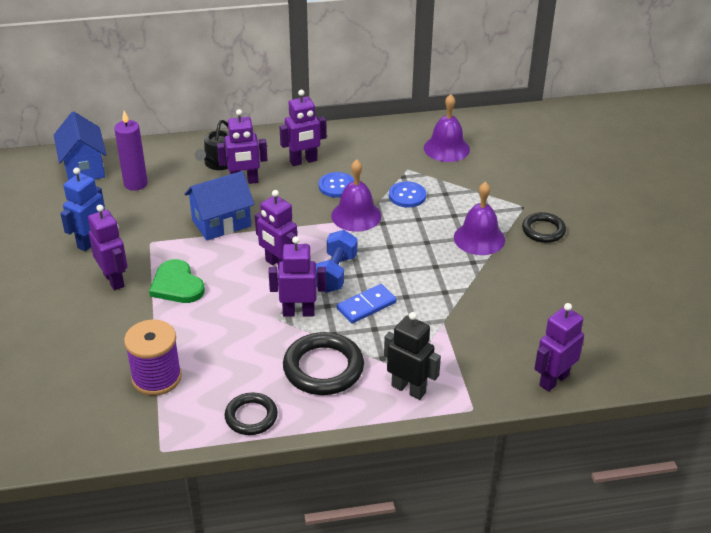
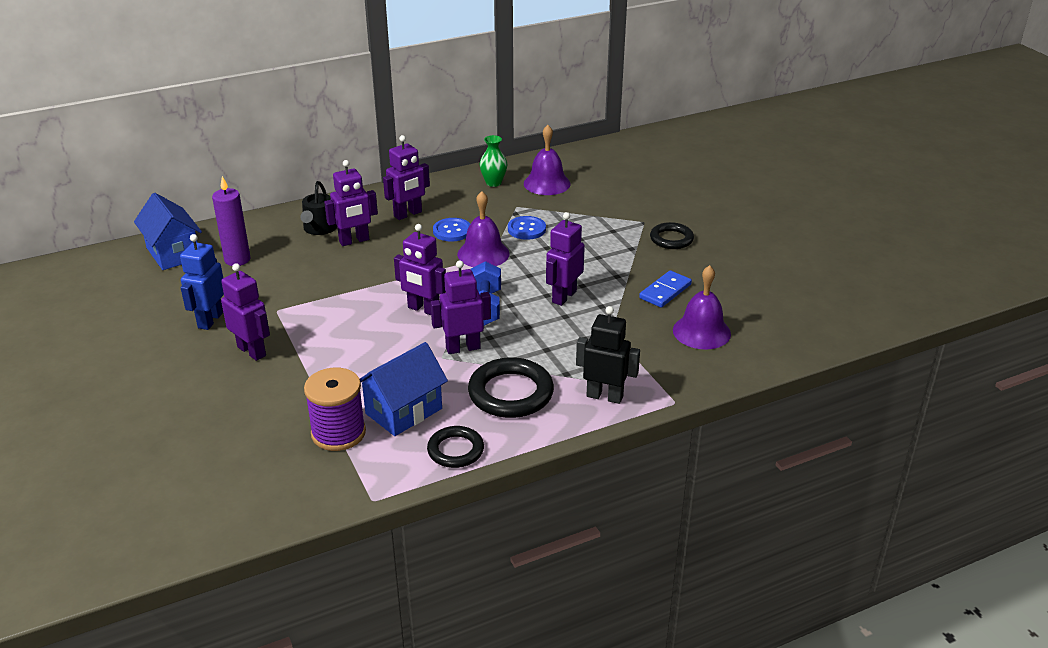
camera: 15 degrees left, 5 degrees down
green heart [149,259,205,303] -> none
blue house [184,171,254,241] -> blue house moved to [360,342,448,436]
blue domino [337,284,397,324] -> blue domino moved to [639,271,692,308]
purple bell [454,182,505,255] -> purple bell moved to [673,265,731,350]
purple robot [534,303,584,392] -> purple robot moved to [546,212,585,306]
none -> green vase [479,135,507,187]

